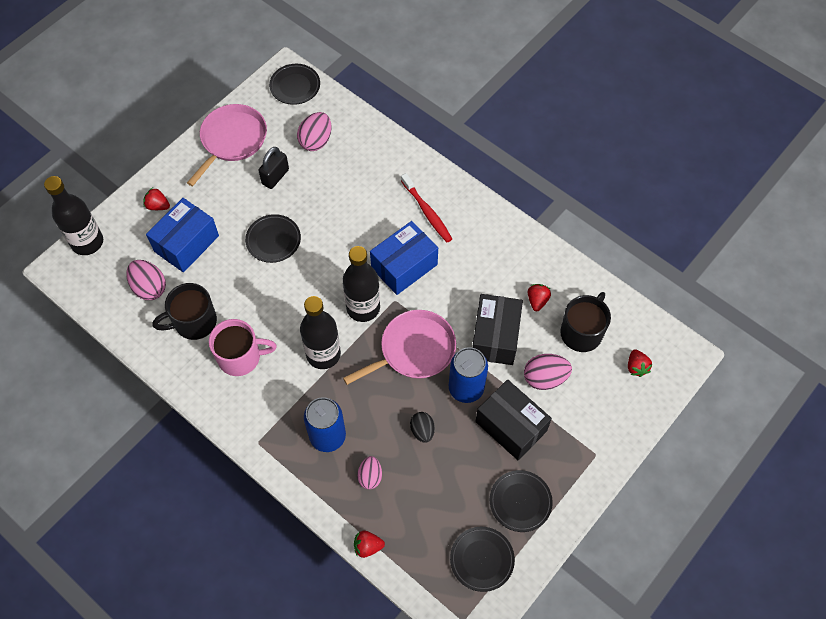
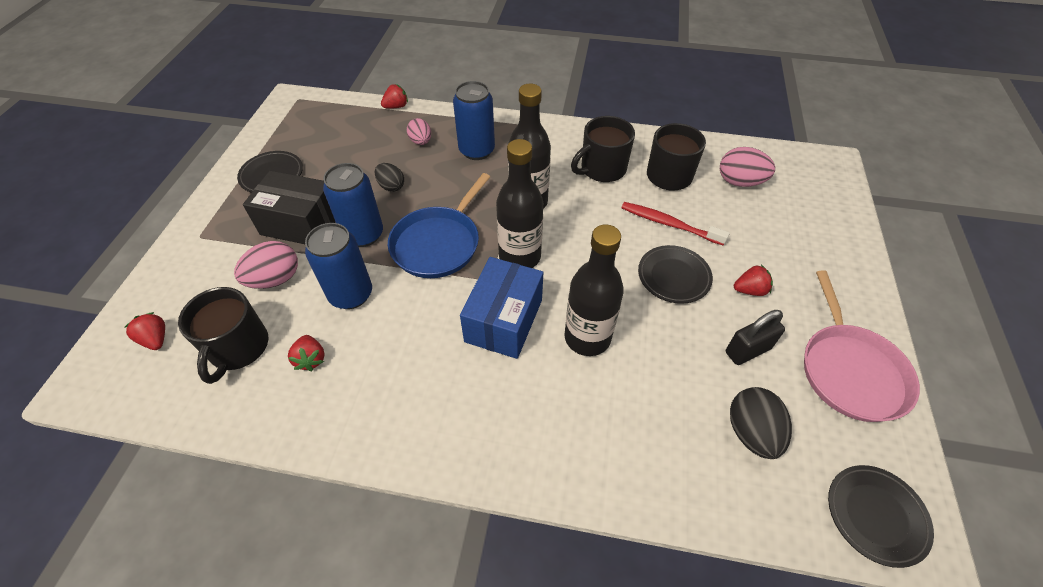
camera: 150 degrees right, 10 degrees down
black bottle [44,176,103,255] -> black bottle moved to [564,224,624,356]
red strawberry [143,188,170,210] -> red strawberry moved to [734,265,773,296]
blue box [146,198,219,272] -> none
pink mug [209,319,277,376] -> black mug [571,116,635,182]
black padlock [258,147,289,189] -> black padlock turned 60 degrees clockwise [726,310,785,365]
pink egg [297,112,332,151] -> black egg [730,387,792,459]
pink pan [343,310,456,385] -> blue pan [388,173,490,278]
red toothbrush [401,173,452,242] -> red toothbrush moved to [621,202,730,246]
black plate [450,527,515,592] -> none
black box [472,294,523,365] -> blue can [305,223,372,309]

